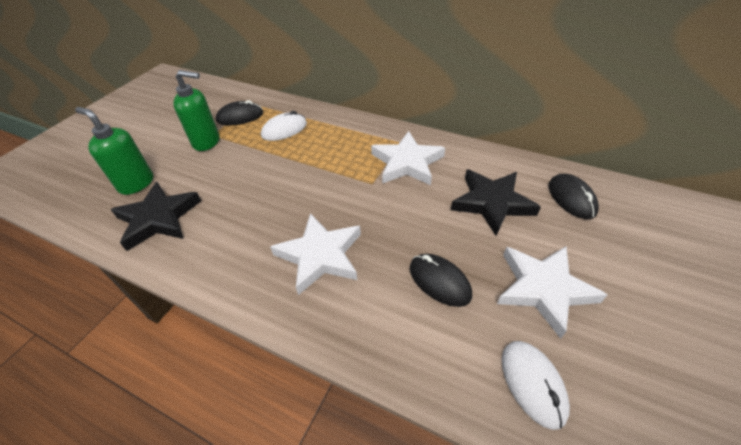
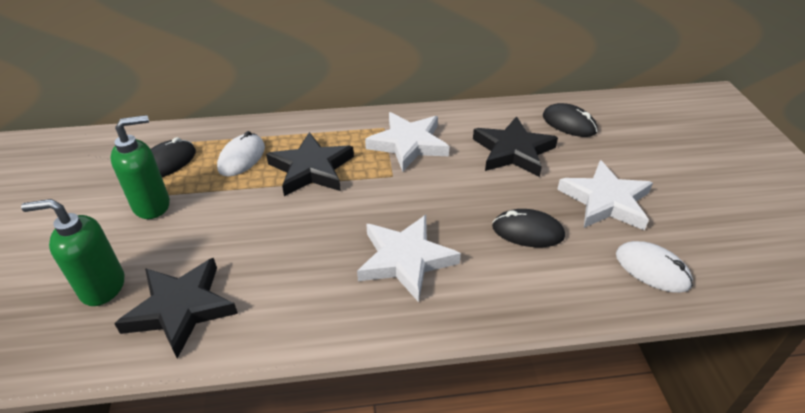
camera: 35 degrees left, 5 degrees down
none -> black star [266,132,354,196]

